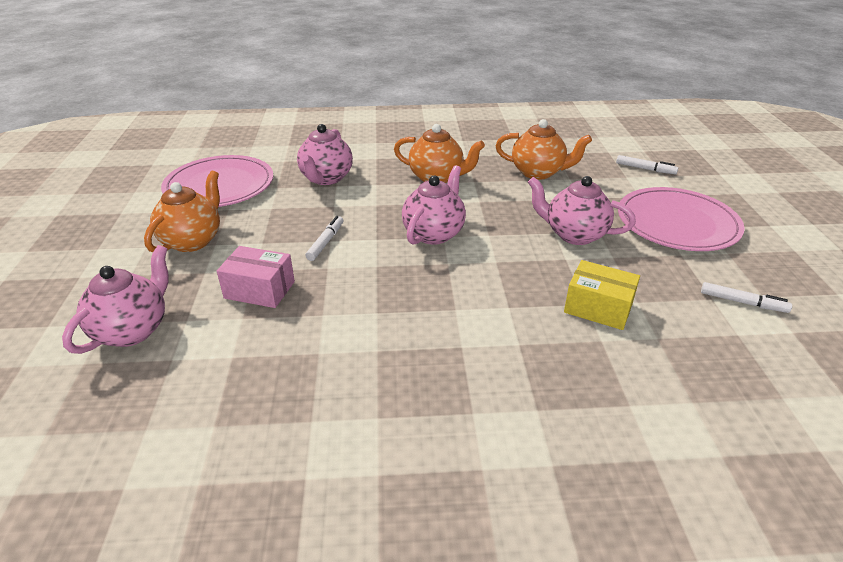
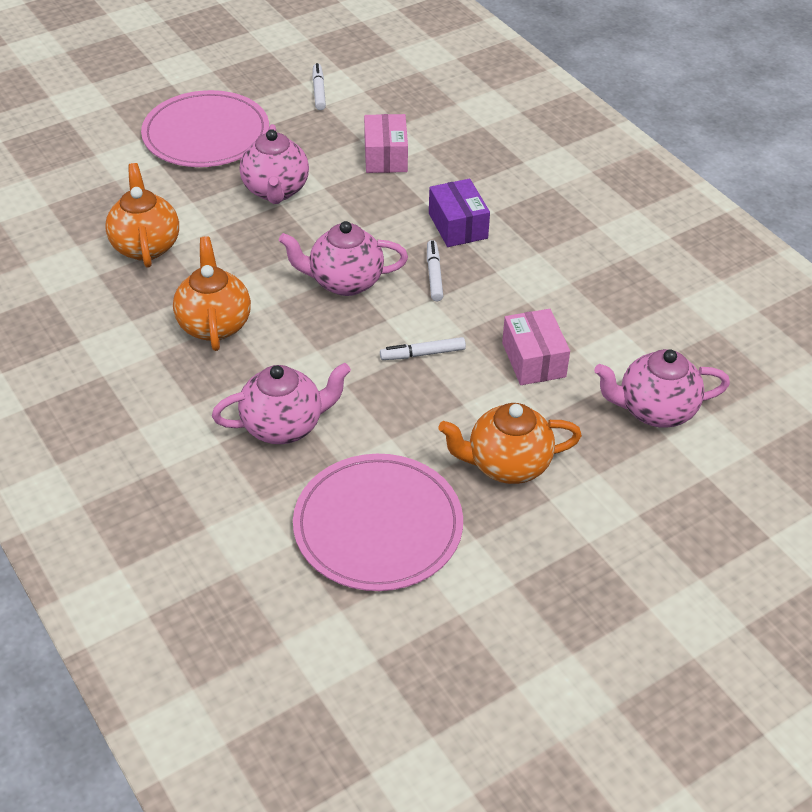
camera: 120 degrees left, 10 degrees up
yellow box [564,260,640,330] -> pink box [364,114,408,173]
white marker [616,155,678,174] -> white marker moved to [427,240,443,301]
none -> purple box [429,179,490,247]

